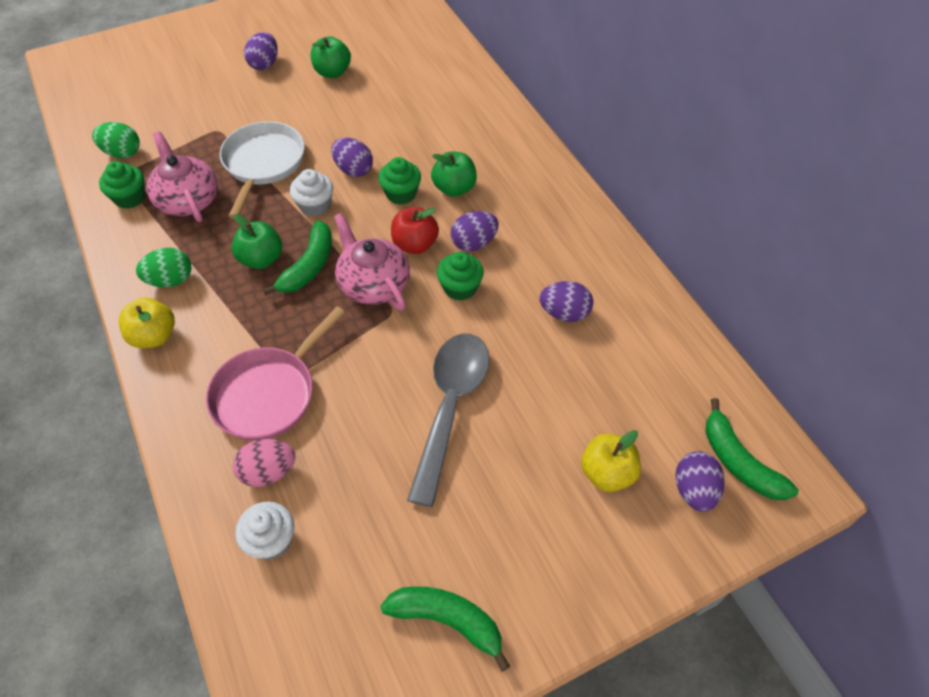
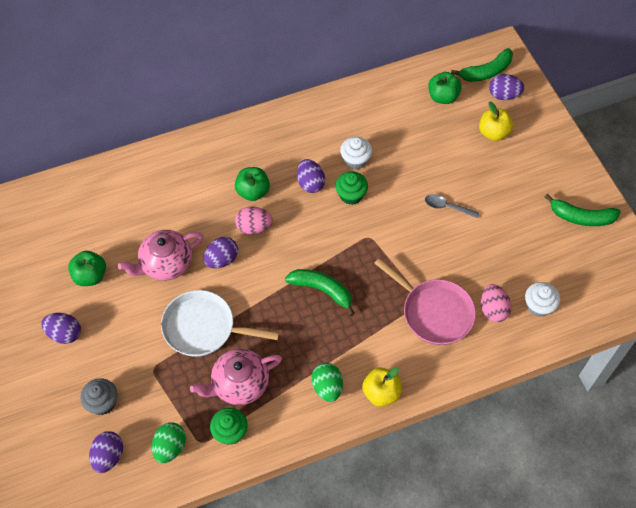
camera: 85 degrees left, 5 degrees up
green apple [232,214,282,269] -> green apple moved to [428,72,462,104]
white cupcake [290,169,333,217] -> white cupcake moved to [340,137,372,170]
pink teapot [334,213,410,311] -> pink teapot moved to [118,230,203,281]
green cupcake [378,157,421,205] -> pink egg [235,207,272,235]
green banana [380,586,510,671] -> green banana turned 105 degrees counterclockwise [545,194,621,226]
red apple [391,207,439,254] -> none
grey spoon [407,333,490,507] -> grey spoon [425,194,479,218], size x0.46
purple egg [540,281,593,322] -> purple egg moved to [89,431,123,473]
none -> grey cupcake [80,378,118,415]

